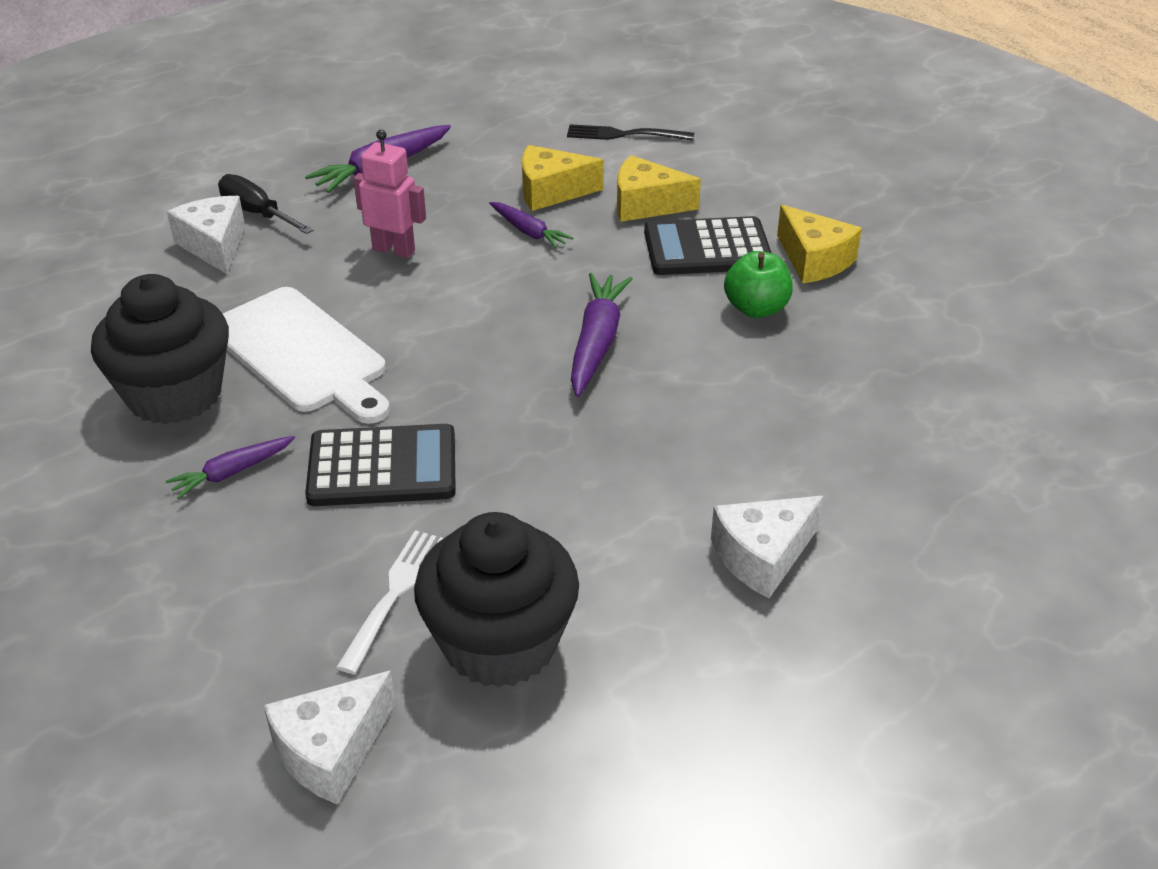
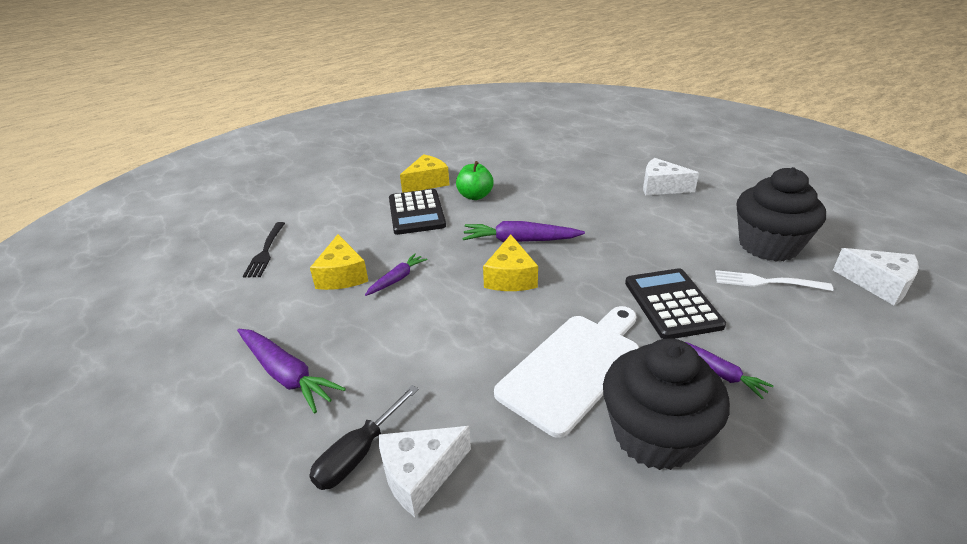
camera: 95 degrees left, 5 degrees down
pink robot [354,130,426,258] -> none
yellow cheese [617,155,701,222] -> yellow cheese moved to [483,235,538,291]
white cheese [711,496,823,598] -> white cheese turned 150 degrees clockwise [643,158,699,195]

